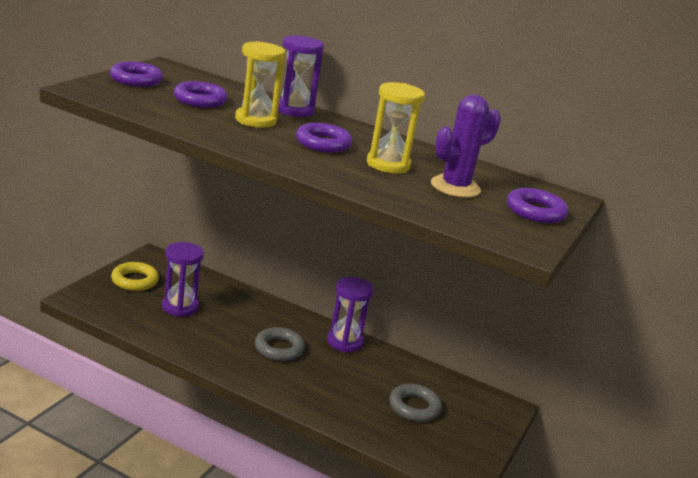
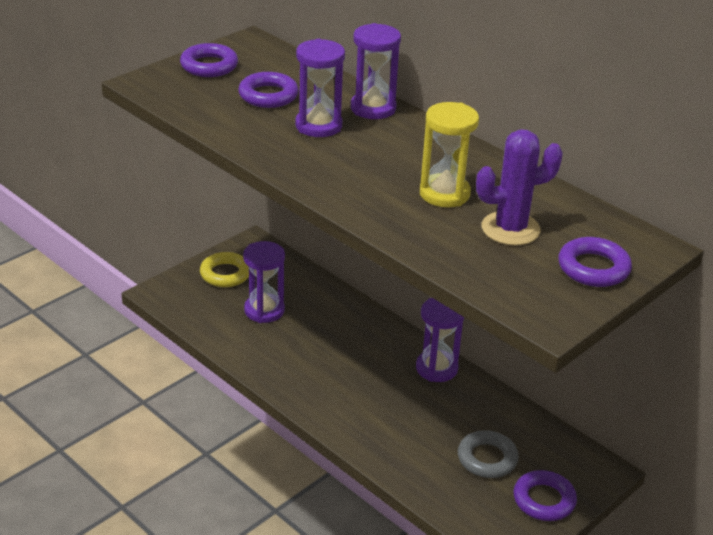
camera: 20 degrees right, 10 degrees up
yellow hourglass [235,41,285,128] -> purple hourglass [295,39,345,137]
grey ring [255,327,305,361] -> none
purple ring [296,123,352,153] -> purple ring moved to [513,470,577,521]

